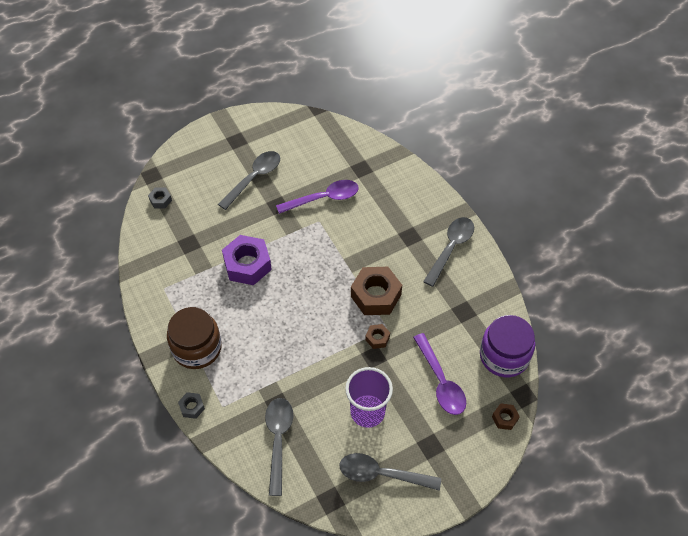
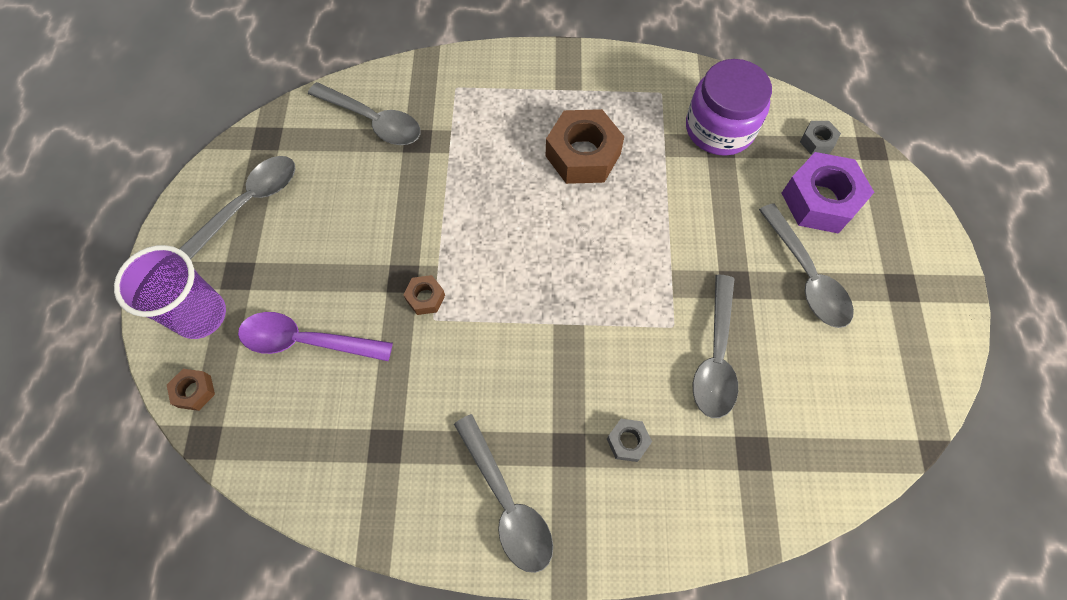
camera: 120 degrees right, 10 degrees up
brown jar [167,307,222,369] -> none
grey nut [178,392,205,419] -> grey nut moved to [607,419,652,462]
purple nut [222,235,272,285] -> purple nut moved to [782,152,874,233]
purple spoon [276,180,359,214] -> grey spoon [693,275,738,418]
purple cup [345,367,393,428] -> purple cup moved to [114,245,226,339]
brown nut [351,267,402,315] -> brown nut moved to [546,109,624,184]
purple jar [480,315,535,377] -> purple jar moved to [686,59,772,156]

